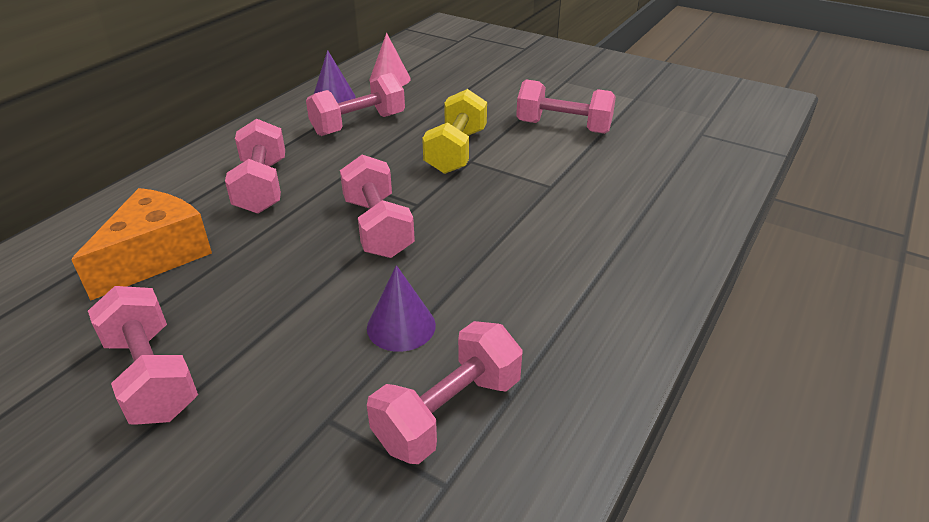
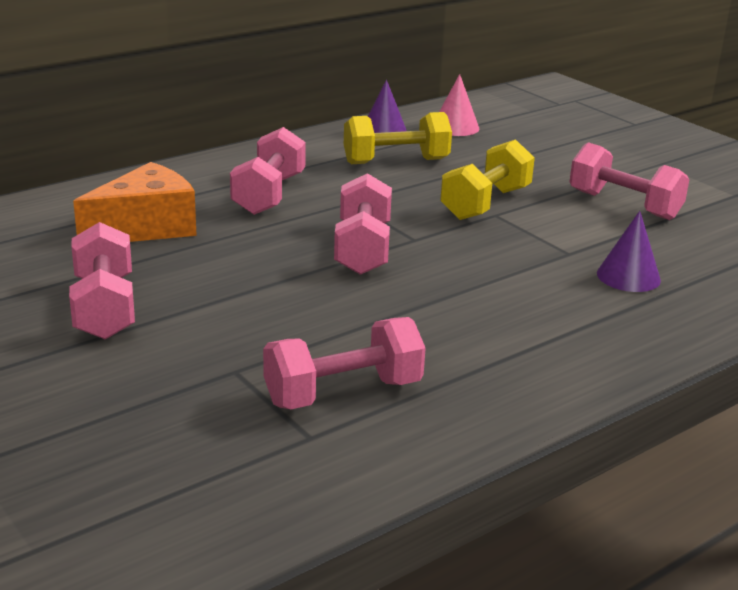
camera: 20 degrees right, 10 degrees down
pink dumbbell [306,73,405,136] -> yellow dumbbell [344,112,452,164]
purple cone [367,265,436,352] -> purple cone moved to [597,211,661,292]

